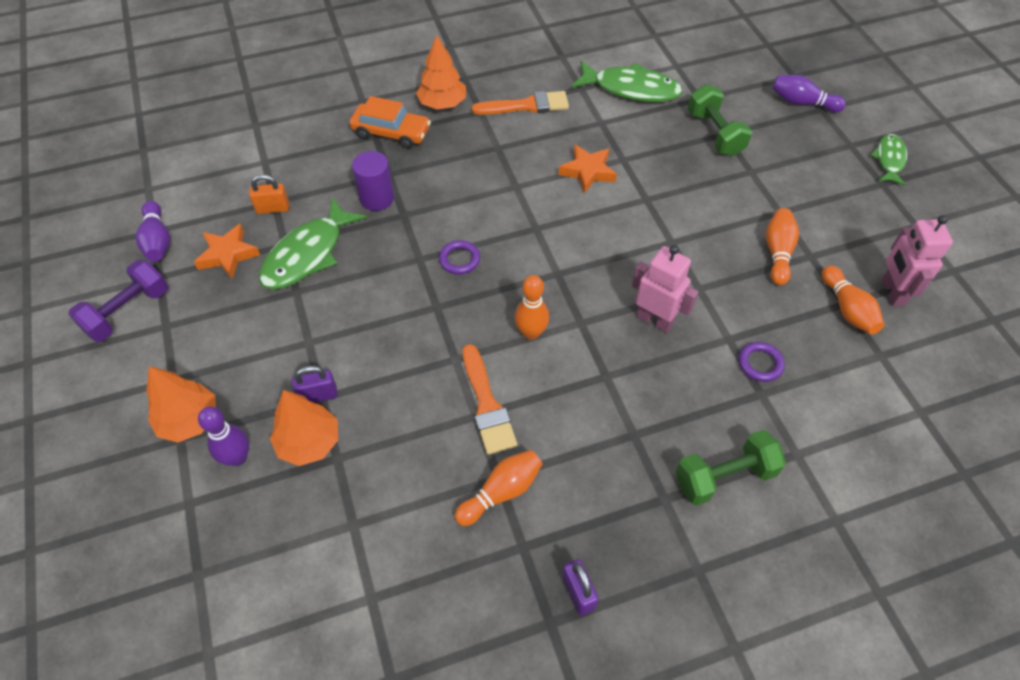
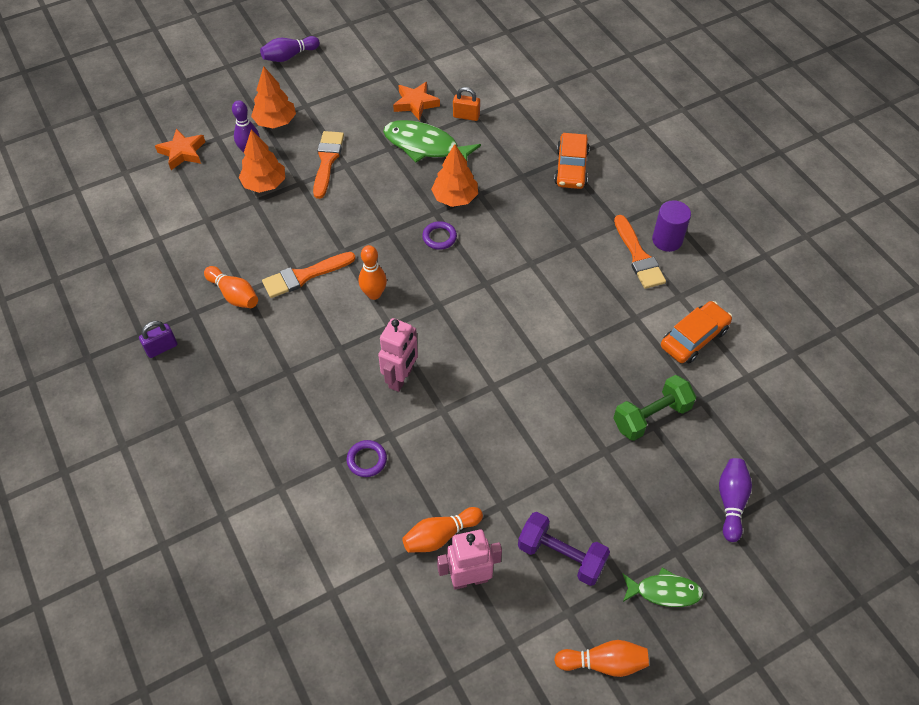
camera: 80 degrees right, 0 degrees up
purple dumbbell [68,260,168,342] -> purple dumbbell moved to [518,512,610,586]
purple bowling pin [135,201,171,262] -> purple bowling pin moved to [260,36,320,62]
orange padlock [249,174,289,214] -> orange padlock turned 60 degrees counterclockwise [453,87,480,121]
purple padlock [292,366,338,403] -> none
purple cylinder [352,151,394,211] -> purple cylinder moved to [652,200,691,252]
orange tree [416,35,466,110] -> orange tree moved to [431,144,478,207]
orange star [558,144,617,193] -> orange star moved to [155,128,205,170]
green fish [571,61,683,102] -> orange car [661,301,732,364]
green dumbbell [675,430,786,506] -> none
orange bowling pin [766,208,799,285] -> orange bowling pin moved to [554,640,649,677]
none -> orange brush [313,131,344,199]

